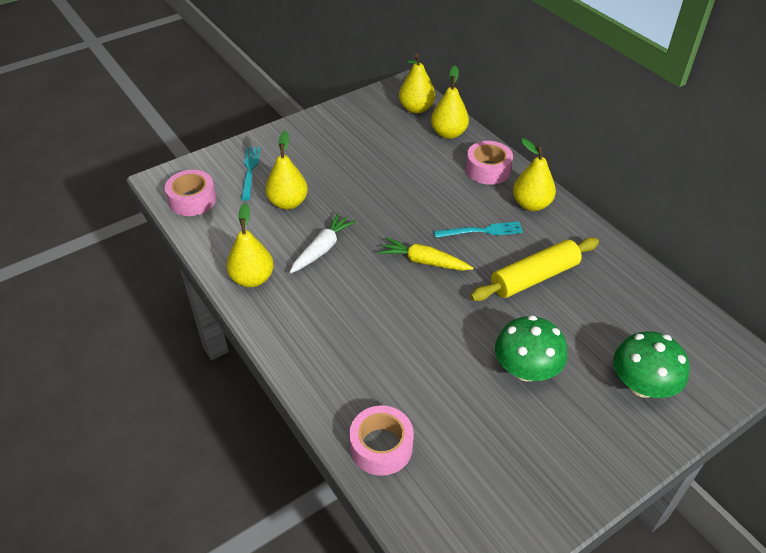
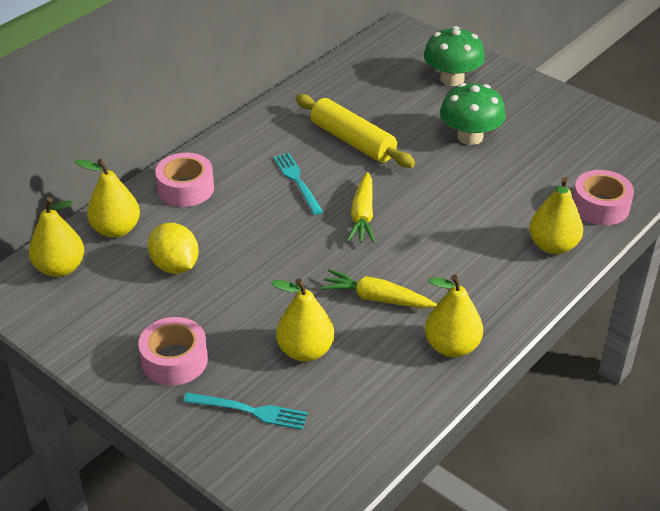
camera: 105 degrees left, 5 degrees down
pink tape [165,170,216,216] -> pink tape moved to [138,317,208,385]
turquoise fork [241,147,260,201] -> turquoise fork turned 150 degrees counterclockwise [183,392,308,430]
white carrot [290,213,356,273] -> yellow carrot [320,269,437,308]
yellow pear [513,138,556,211] -> yellow pear moved to [529,177,583,254]
none -> yellow lemon [148,223,199,274]

